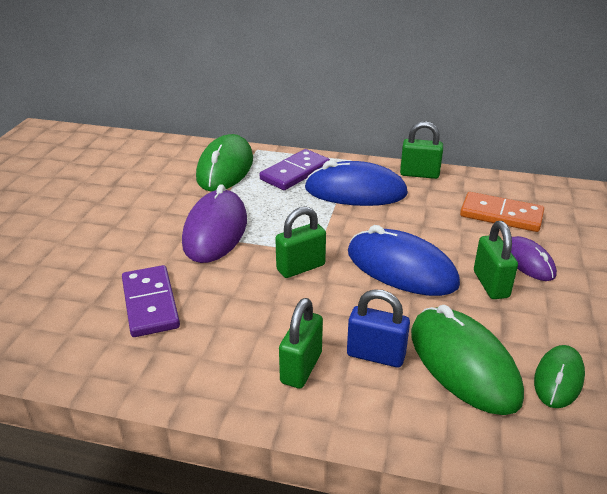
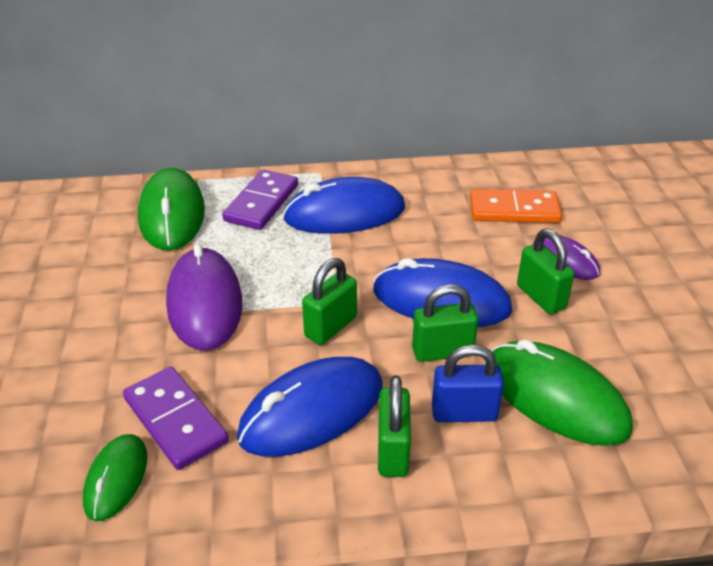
camera: 20 degrees left, 5 degrees up
green padlock [400,121,443,179] -> green padlock moved to [412,284,478,362]
green mouse [534,345,585,408] -> green mouse moved to [83,434,147,521]
none -> blue mouse [237,357,383,457]

